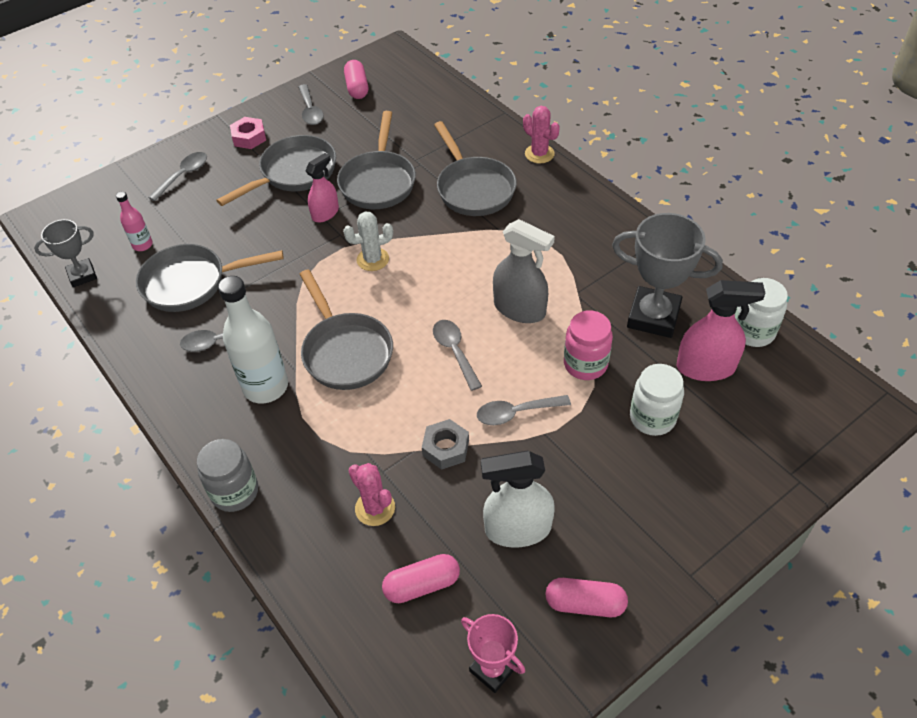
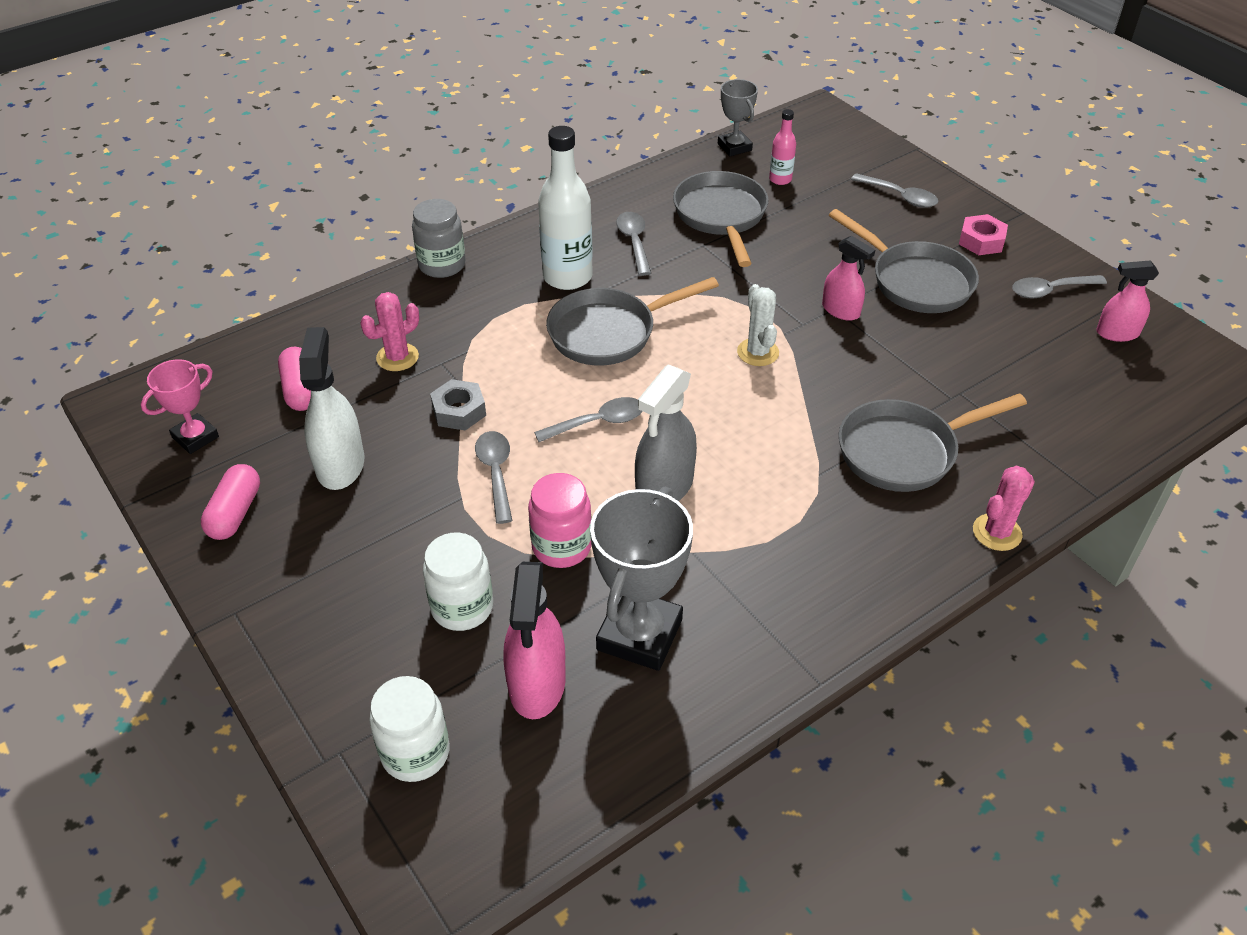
camera: 90 degrees right, 5 degrees down
grey pan [337,111,416,209] -> none
pink capsule [344,60,368,99] -> pink spray bottle [1096,260,1159,342]
white jar [735,278,788,347] -> white jar moved to [369,676,450,782]

